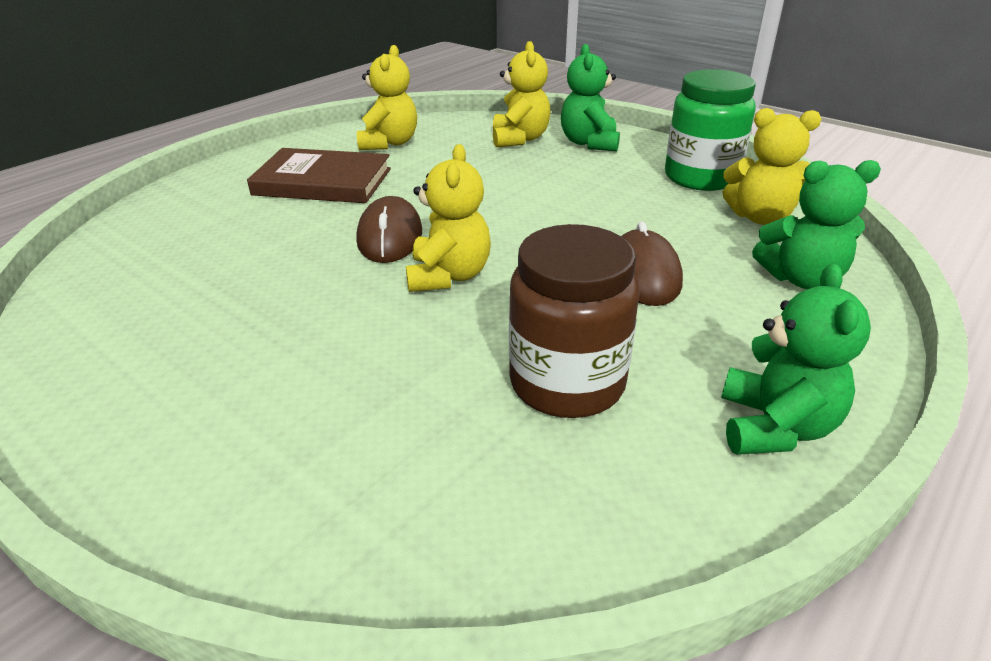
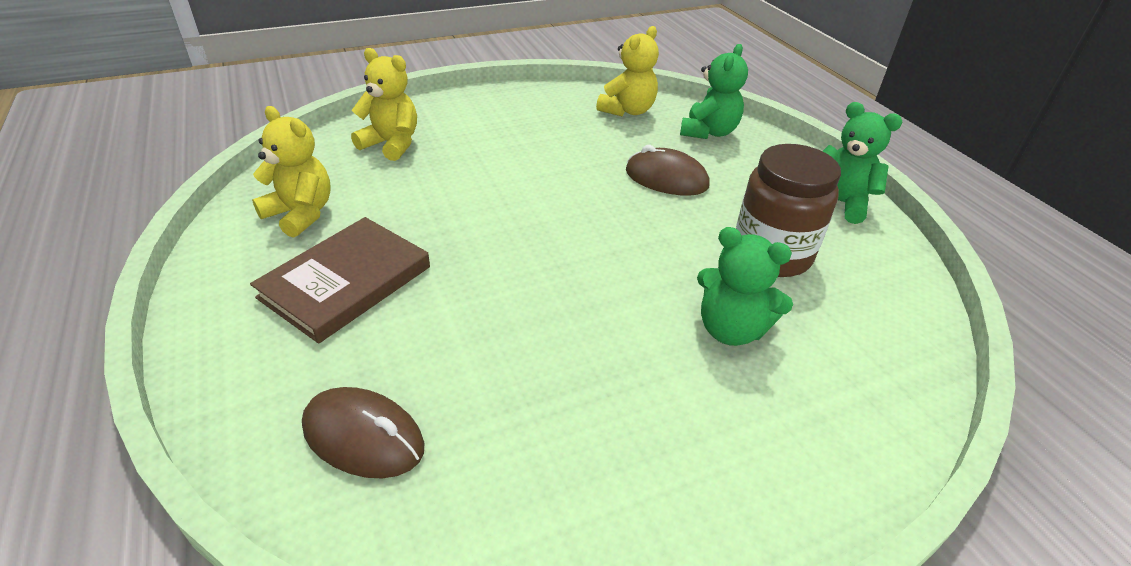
camera: 65 degrees left, 5 degrees up
brown mouse [356,196,422,263] -> brown mouse moved to [302,387,424,479]
yellow teddy bear [406,144,491,292] -> none
green teddy bear [561,44,620,151] -> green teddy bear moved to [697,227,793,346]
green jar [665,69,756,191] -> none

